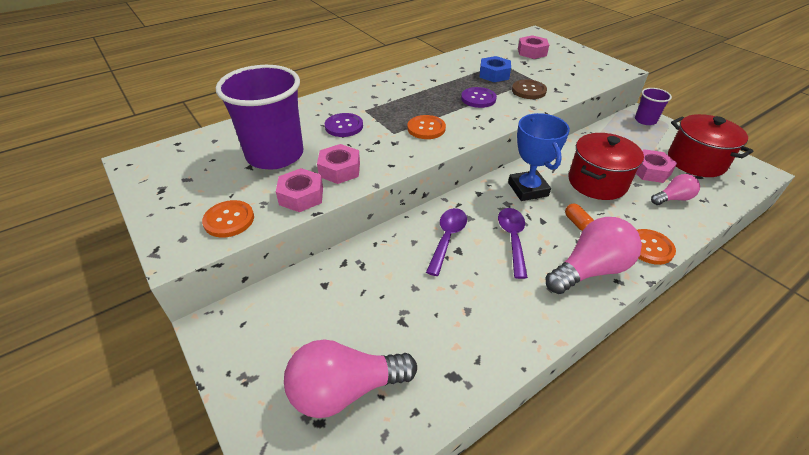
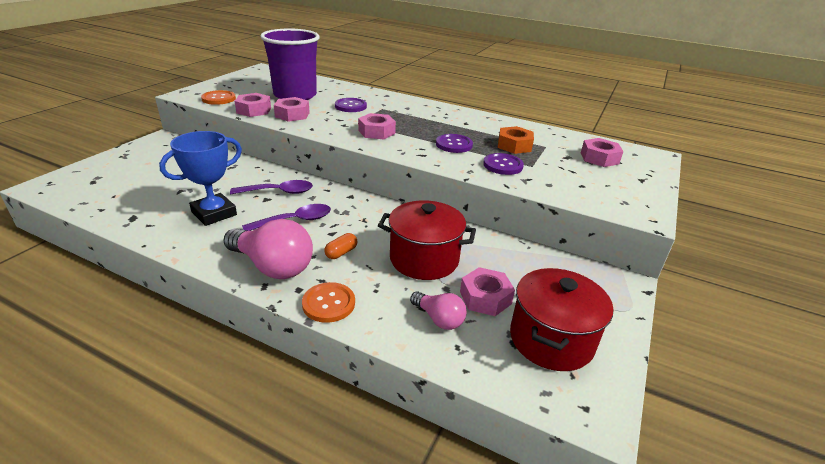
camera: 60 degrees right, 10 degrees down
pink light bulb [284,339,417,418] -> none
orange button [407,115,446,139] -> pink nut [358,113,396,139]
blue nut [479,56,511,82] -> orange nut [498,126,534,154]
blue trophy [508,113,570,201] -> blue trophy moved to [159,131,242,226]
brown button [512,79,547,99] -> purple button [483,153,524,175]
purple cup [635,88,672,125] -> none

